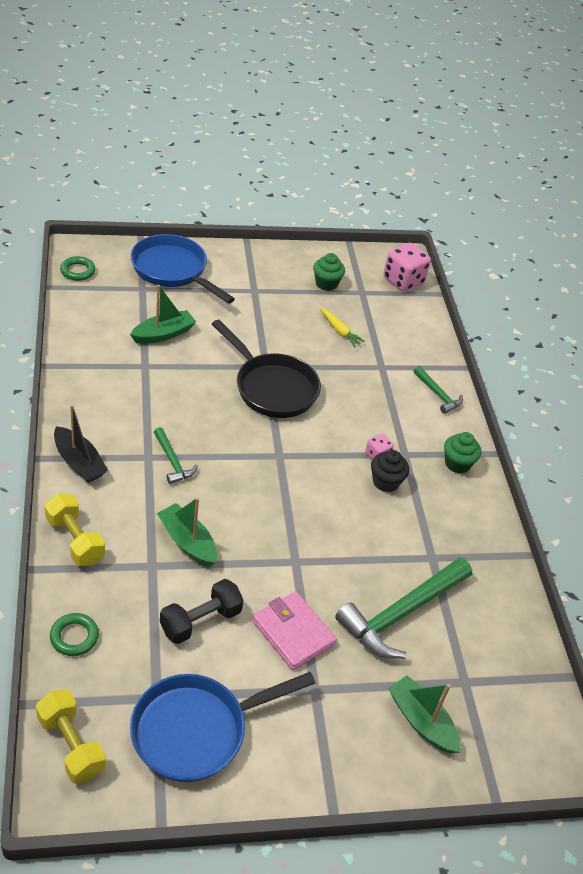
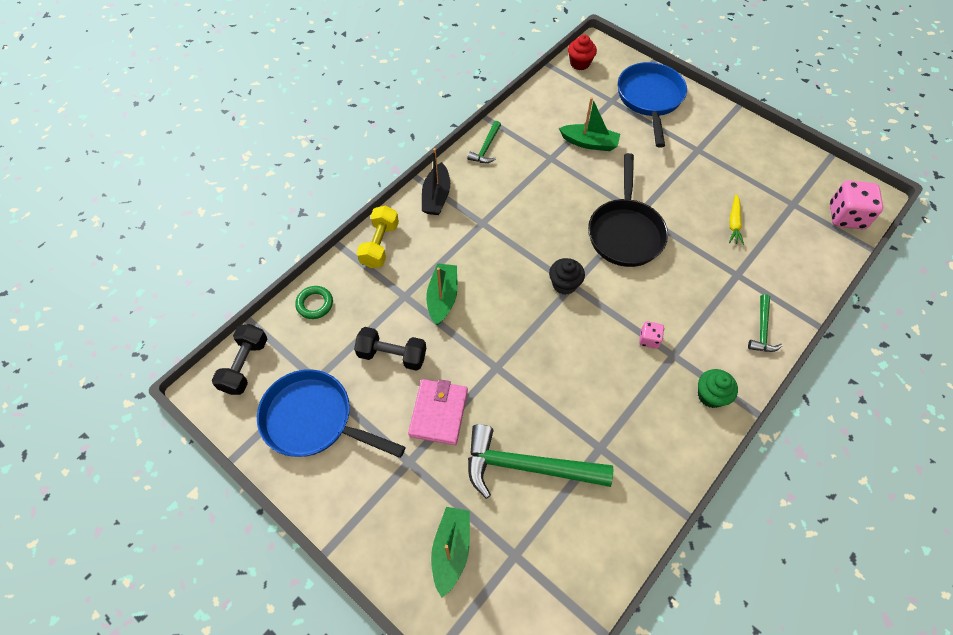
camera: 55 degrees right, 15 degrees up
yellow dumbbell [36,689,106,784] -> black dumbbell [212,324,267,395]
green ring [60,256,96,281] -> red cupcake [568,35,597,70]
green hammer [154,427,198,484] -> green hammer moved to [467,121,501,163]
green cupcake [313,253,345,291] -> none
black cupcake [371,450,409,492] -> black cupcake moved to [549,258,585,295]

